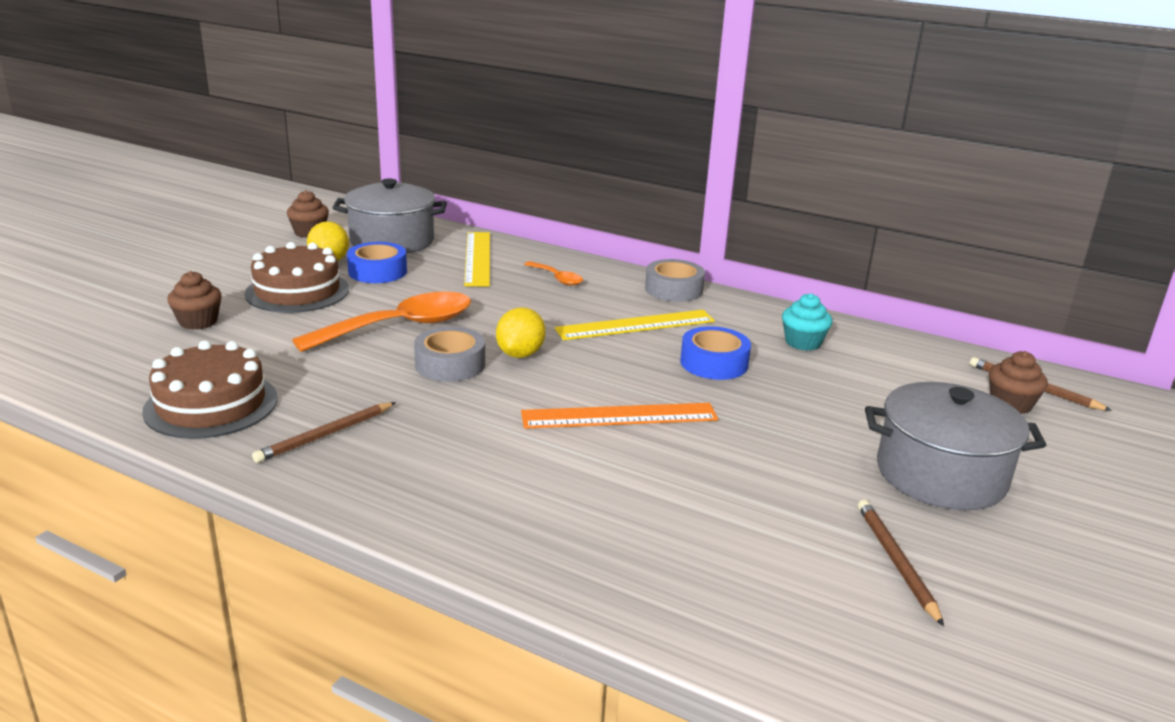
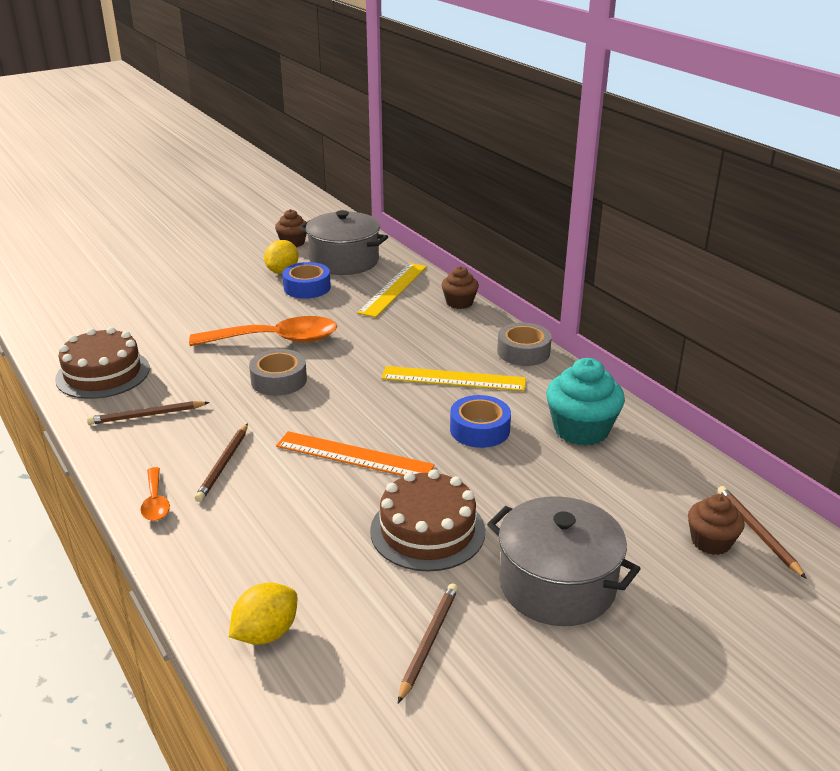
camera: 30 degrees right, 5 degrees up
brown cupcake [167,271,222,330] -> brown cupcake moved to [441,266,479,309]
brown cake [244,242,349,313] -> brown cake moved to [370,469,485,572]
yellow lemon [496,307,546,358] -> yellow lemon moved to [229,582,297,645]
orange spoon [524,261,583,286] -> orange spoon moved to [140,467,170,521]
turquoise cupcake [782,293,832,351] -> turquoise cupcake [546,358,625,446], size x1.65
none -> brown pencil [195,423,248,502]

